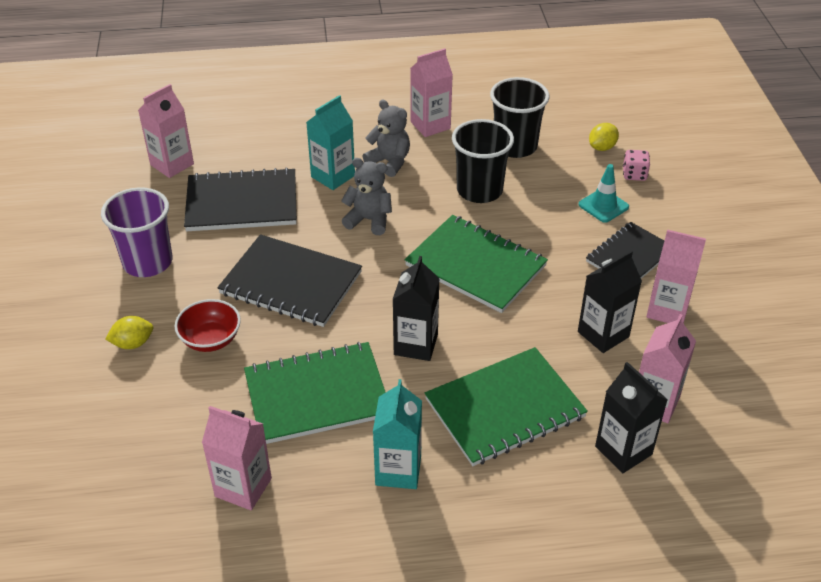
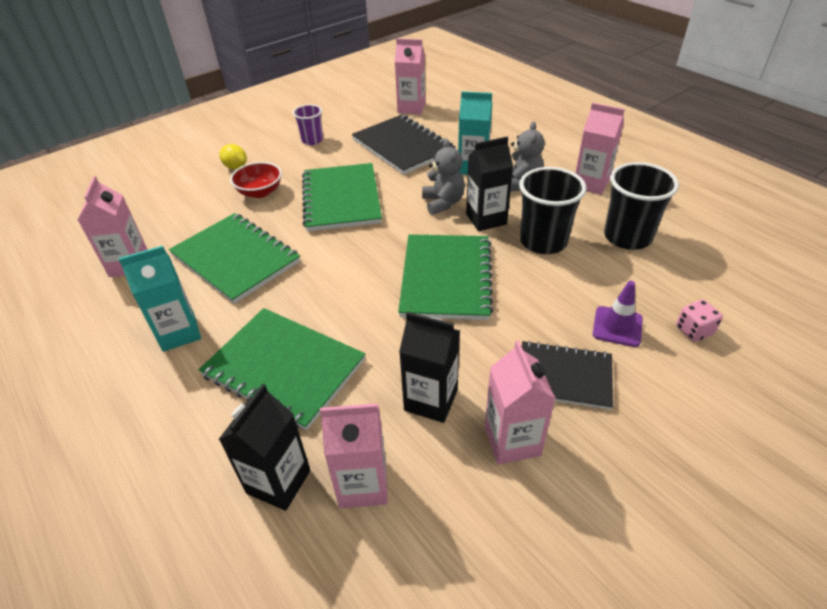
camera: 60 degrees right, 0 degrees up
purple cup [101,187,173,277] -> purple cup [293,104,323,145], size x0.59
black notebook [217,234,362,327] -> green notebook [302,163,382,232]
black carton [392,256,440,361] -> black carton moved to [466,137,513,231]
turquoise traffic cone [578,164,629,223] -> purple traffic cone [593,281,643,347]
yellow lemon [589,123,619,151] -> none

